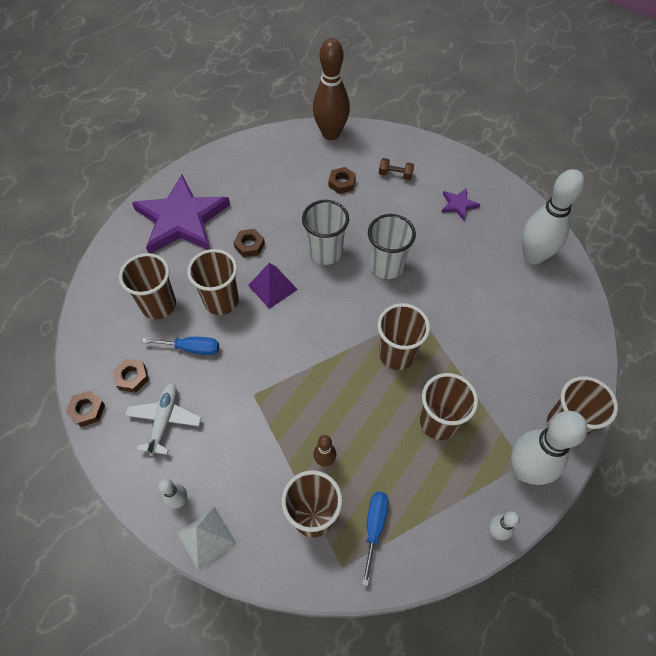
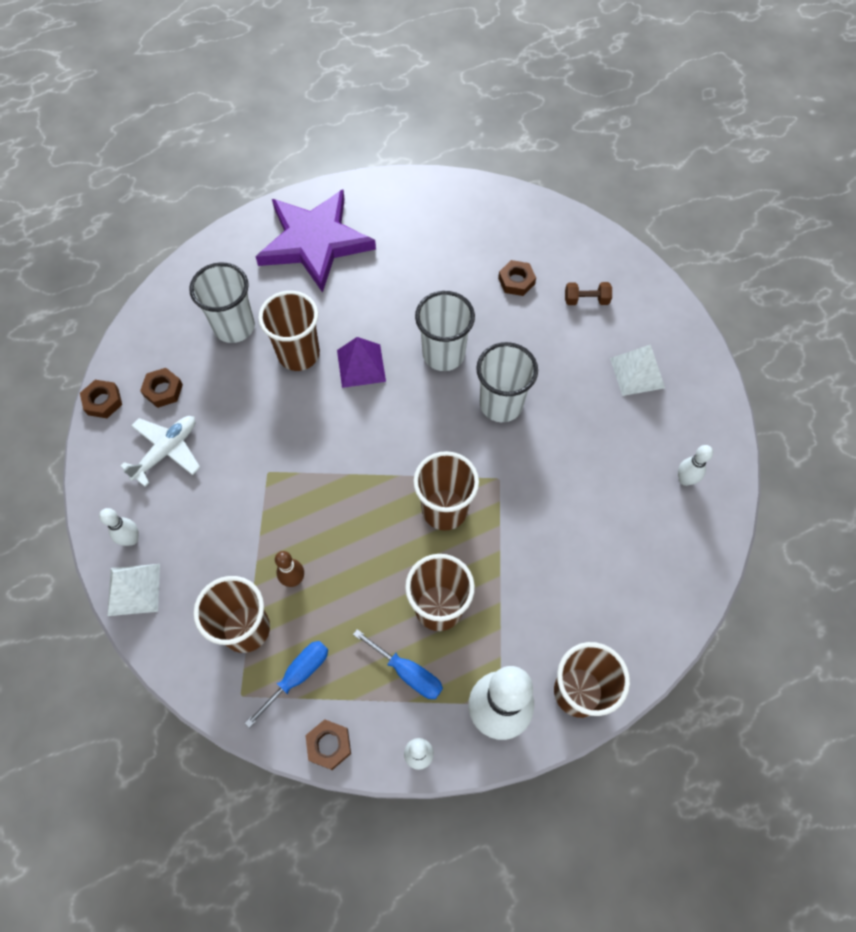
camera: 30 degrees right, 5 degrees up
brown cup [119,253,176,319] -> white cup [189,262,255,343]
blue screwdriver [142,337,219,355] -> blue screwdriver moved to [353,629,443,699]
brown nut [233,229,265,257] -> brown nut moved to [305,719,351,770]
brown bowling pin [313,38,350,140] -> none
brown dumbbell [379,158,414,180] -> brown dumbbell turned 45 degrees counterclockwise [565,282,612,305]
purple star [441,188,480,221] -> white pyramid [610,344,665,396]
white bowling pin [522,169,585,265] -> white bowling pin [678,445,713,486], size x0.46

